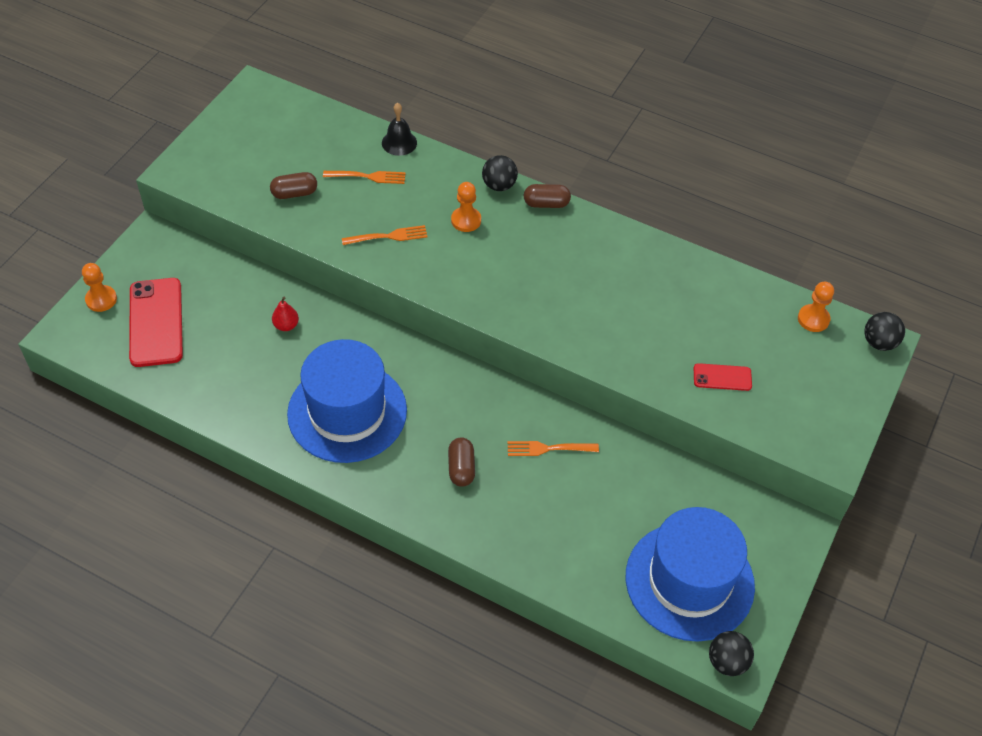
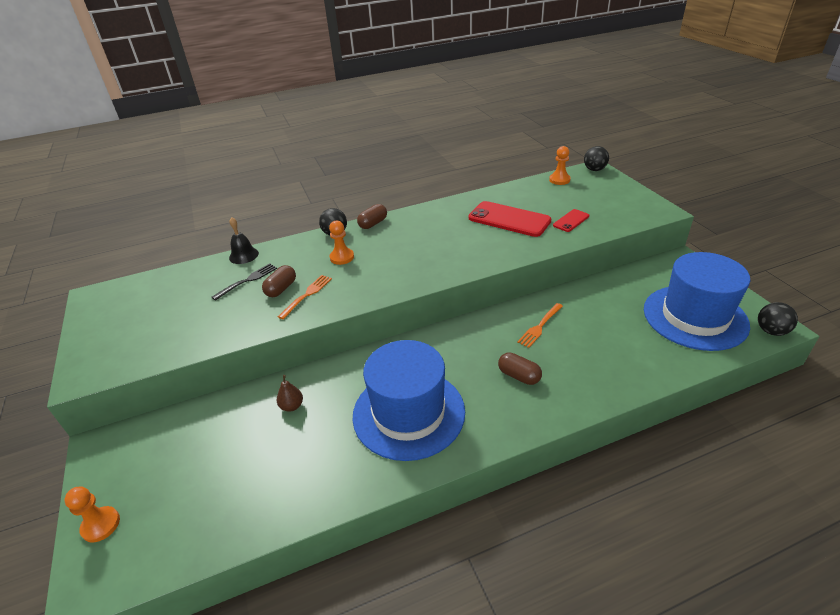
camera: 45 degrees left, 15 degrees down
red phone [129,278,183,367] -> red phone moved to [469,201,552,237]
brown capsule [270,172,317,199] -> brown capsule moved to [262,265,296,297]
red pear [272,297,299,331] -> brown pear [277,375,303,412]
orange fork [323,171,406,184] -> black fork [212,263,277,301]

